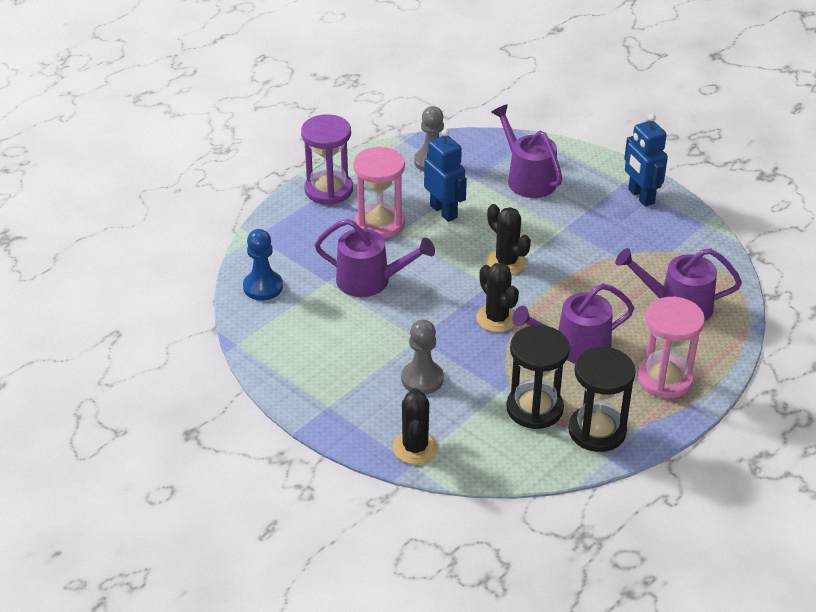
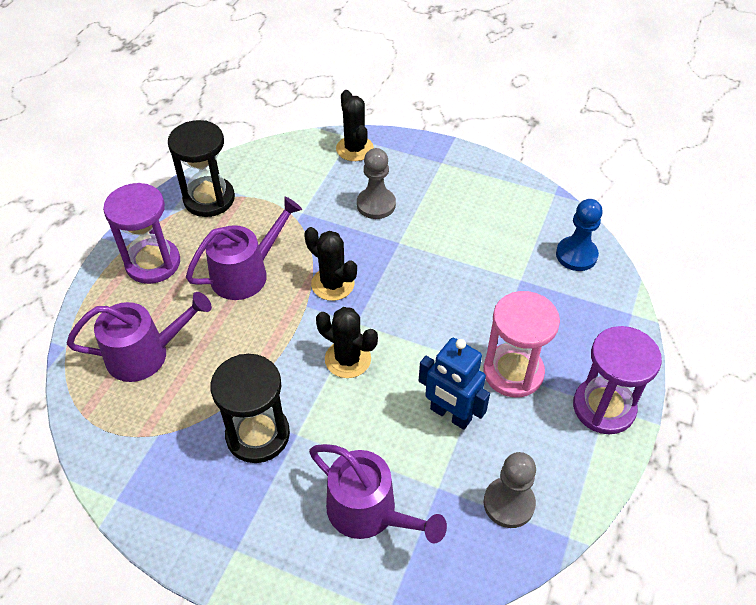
camera: 160 degrees right, 10 degrees up
purple watering can [315,219,435,297] -> none
black hourglass [506,325,570,429] -> black hourglass moved to [210,354,290,463]
blue robot [624,114,668,207] -> none
pink hourglass [637,297,705,398] -> purple hourglass [103,183,180,284]

